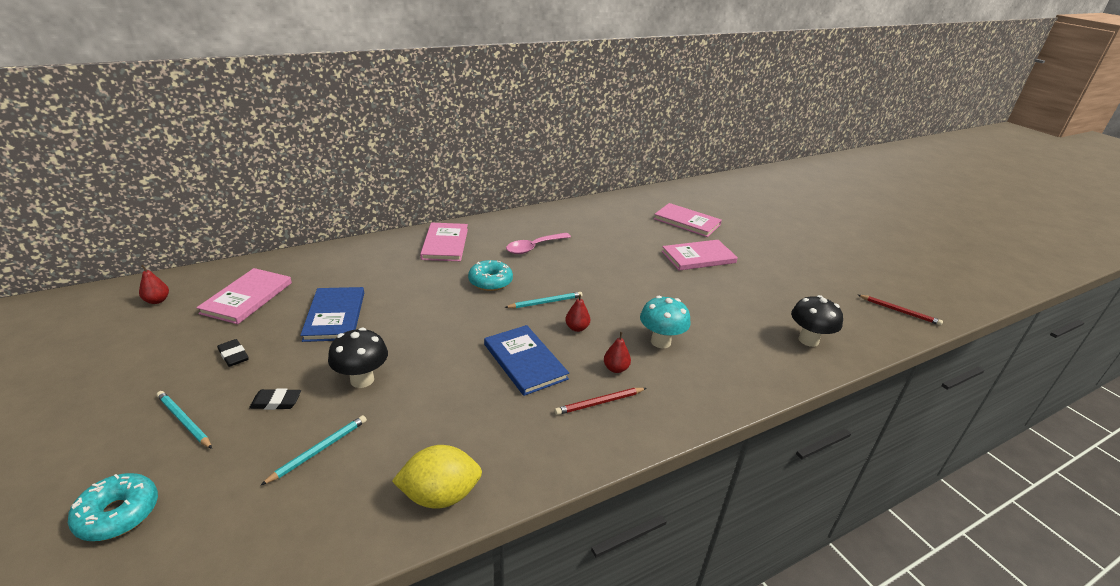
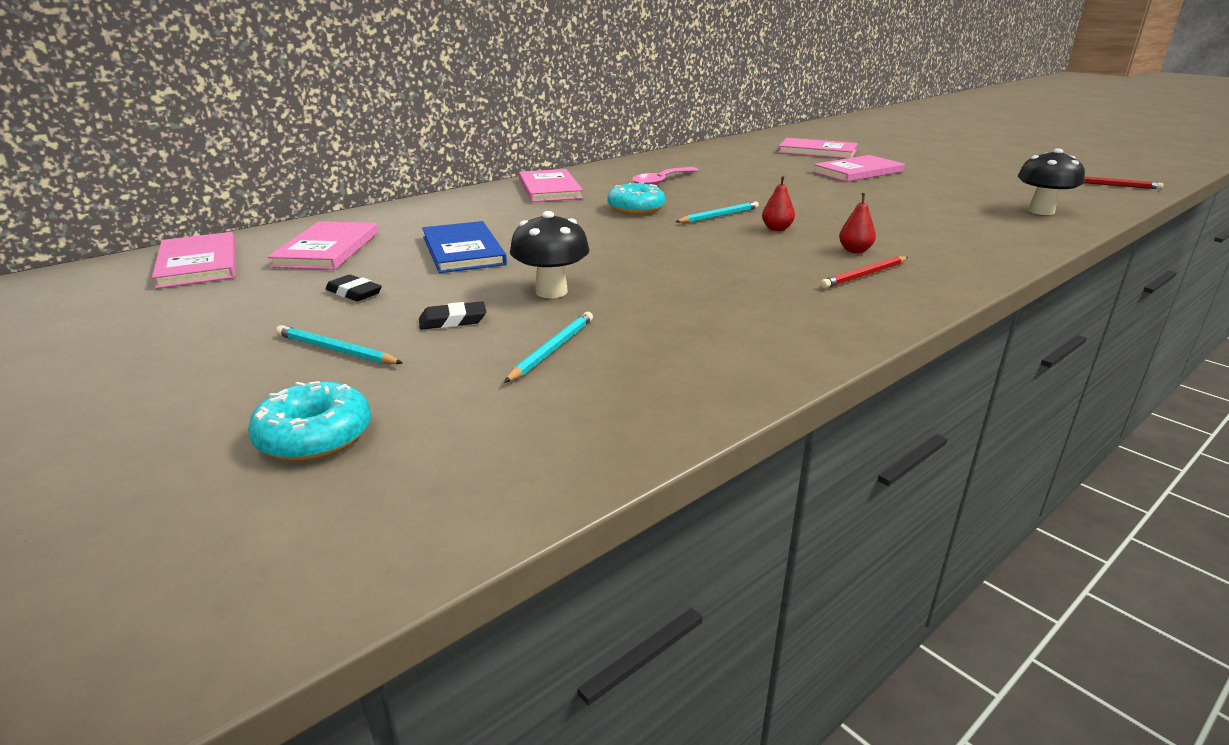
camera: 10 degrees left, 5 degrees down
red pear [139,265,169,304] -> pink book [152,232,236,289]
yellow lemon [392,445,482,509] -> none
blue book [484,325,569,396] -> none
turquoise mushroom [640,296,691,348] -> none

